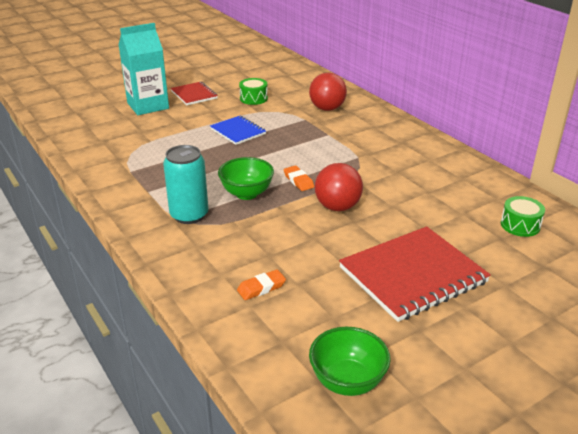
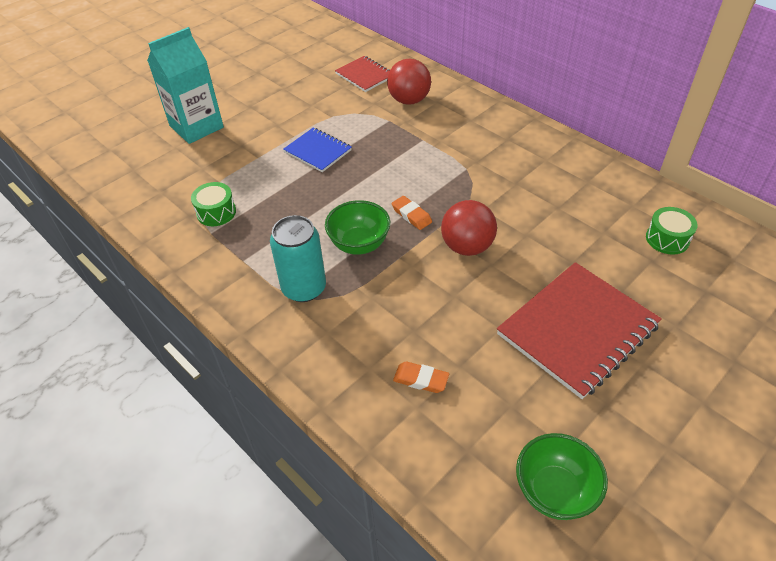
camera: 10 degrees left, 15 degrees up
red notebook [171,82,218,105] -> red notebook moved to [335,56,390,92]
orange eraser [237,269,286,300] -> orange eraser turned 60 degrees clockwise [393,362,449,393]
green drum [239,78,268,105] -> green drum moved to [191,182,236,226]

